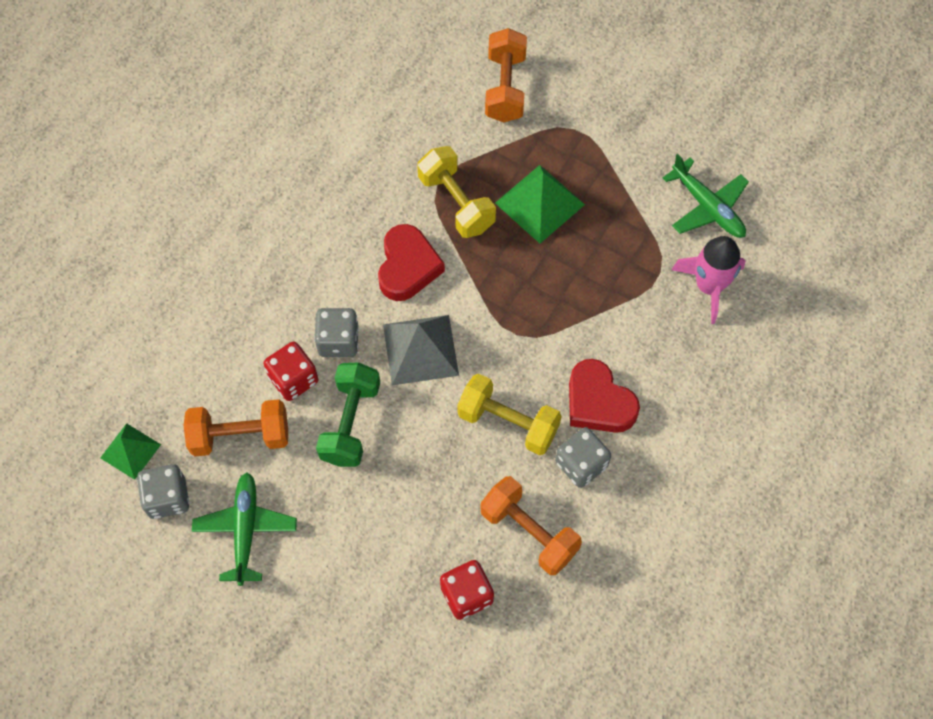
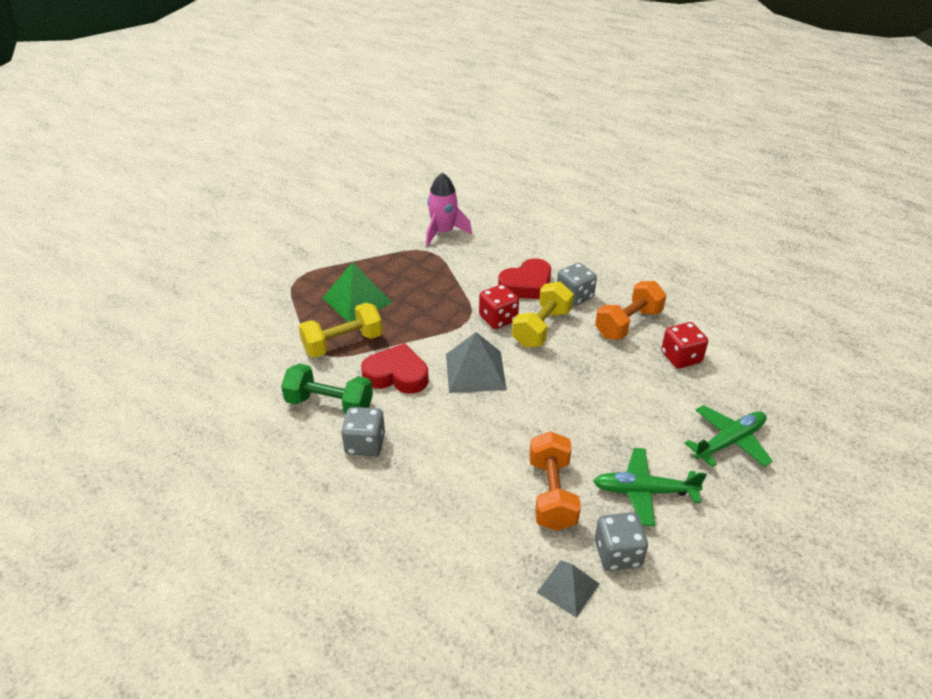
camera: 85 degrees left, 25 degrees down
green pyramid [100,423,161,480] -> grey pyramid [537,560,599,618]
red dice [263,342,318,401] -> red dice moved to [479,284,519,329]
grey dice [314,308,359,357] -> grey dice moved to [341,407,385,456]
green dumbbell [316,362,380,467] -> green dumbbell moved to [281,364,373,415]
orange dumbbell [485,28,527,123] -> none
green plane [663,154,749,238] -> green plane moved to [685,405,773,467]

